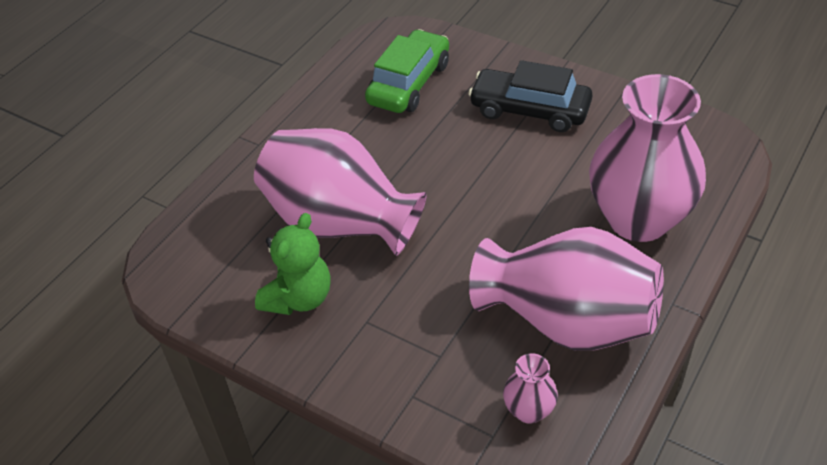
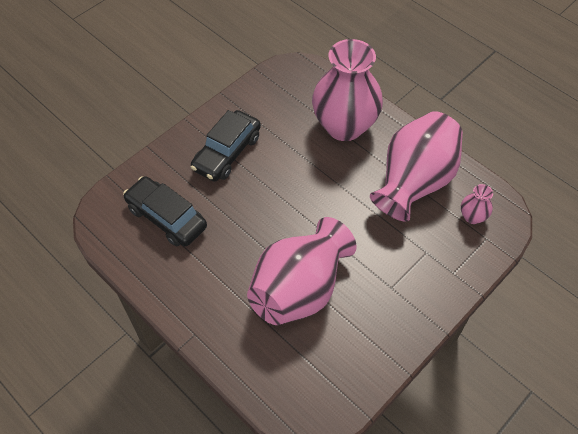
camera: 80 degrees left, 10 degrees up
green teddy bear [255,213,331,315] -> none
green car [365,29,449,113] -> black car [123,176,207,247]

